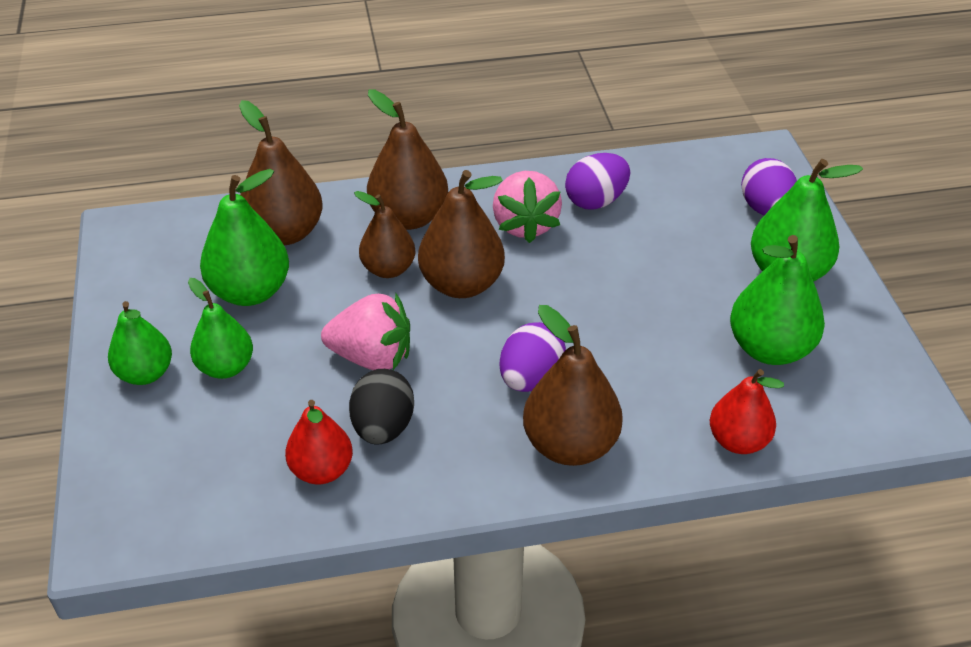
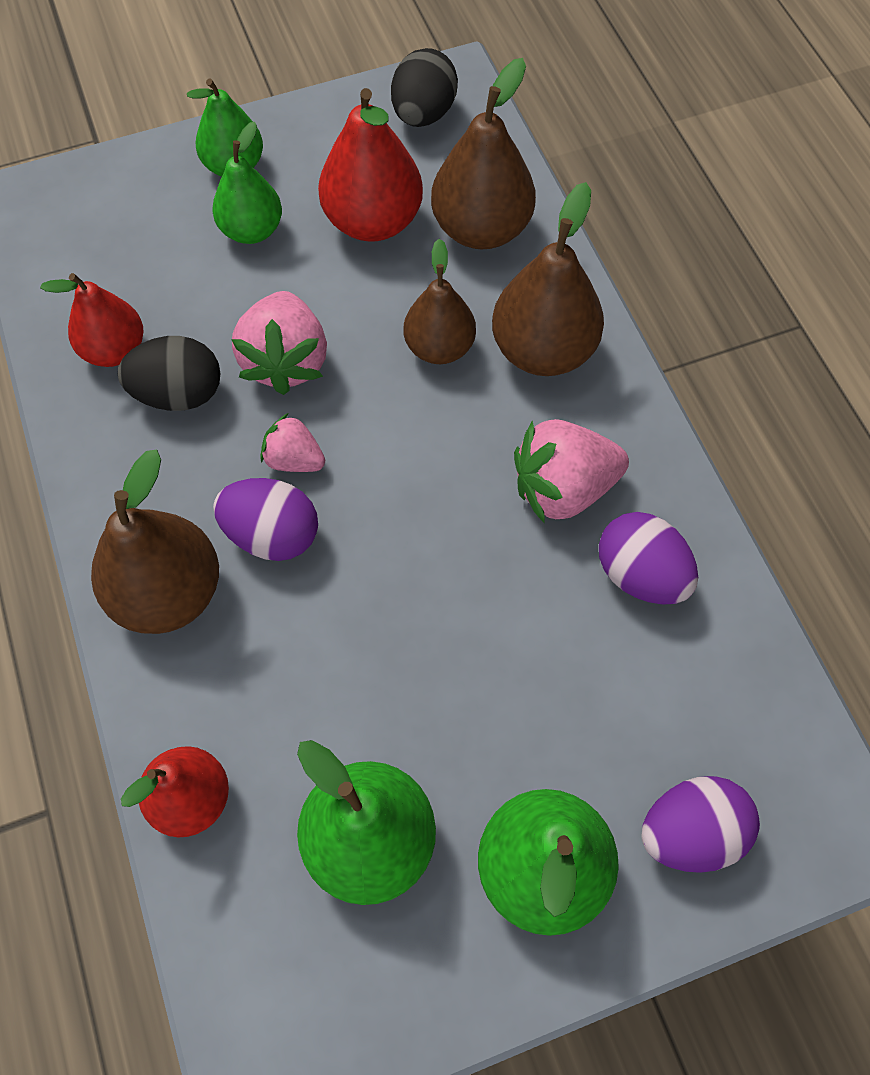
camera: 80 degrees right, 20 degrees up
green pear [200,169,289,306] -> red pear [318,88,423,242]
brown pear [418,170,505,298] -> none
none -> pink strawberry [260,413,325,472]
none -> black egg [391,48,458,127]

